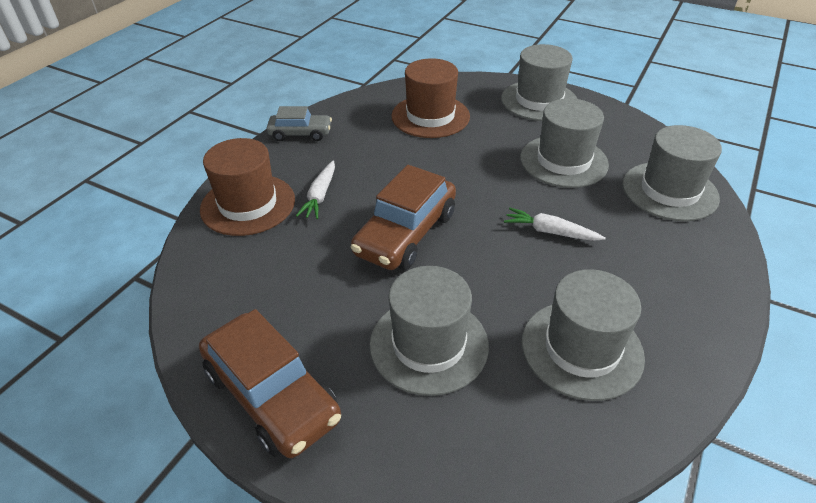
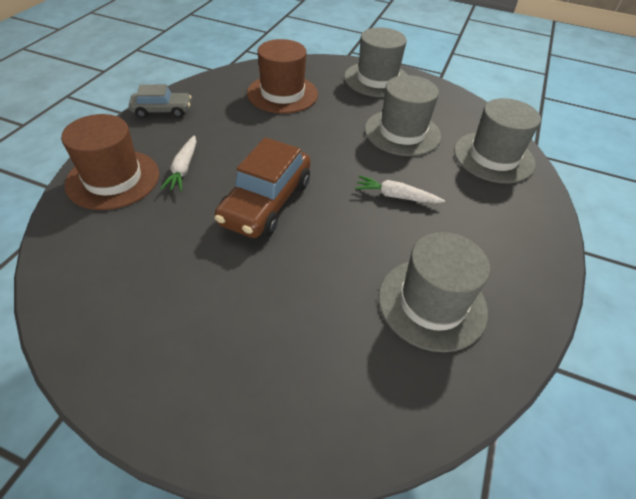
camera: 10 degrees left, 5 degrees up
brown car [199,309,341,458] -> none
grey hat [370,266,489,396] -> none

